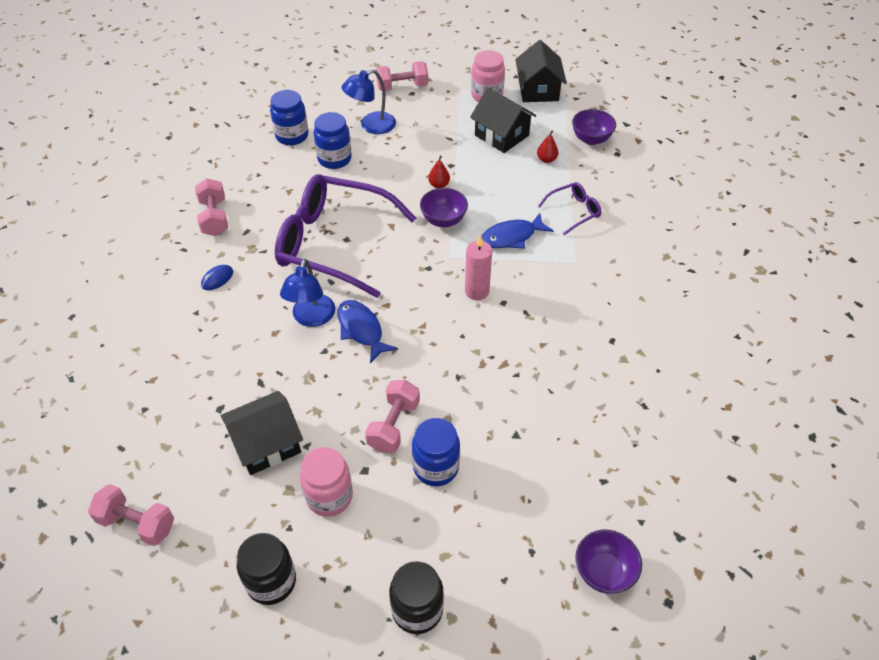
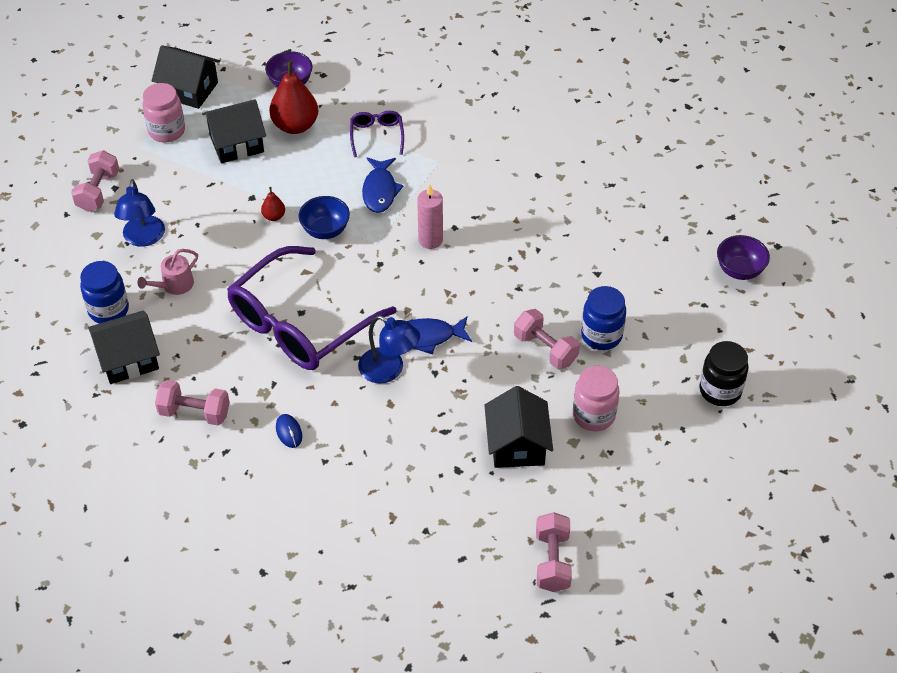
camera: 65 degrees left, 0 degrees up
pink dumbbell [88,484,174,546] -> pink dumbbell turned 45 degrees counterclockwise [536,512,572,592]
black jar [237,533,296,605] -> none
blue jar [314,112,352,169] -> pink watering can [137,249,198,295]
purple bowl [420,188,468,227] -> blue bowl [298,196,350,239]
red pear [537,131,558,163] -> red pear [269,61,318,134], size x2.12
none -> black house [88,311,160,384]

